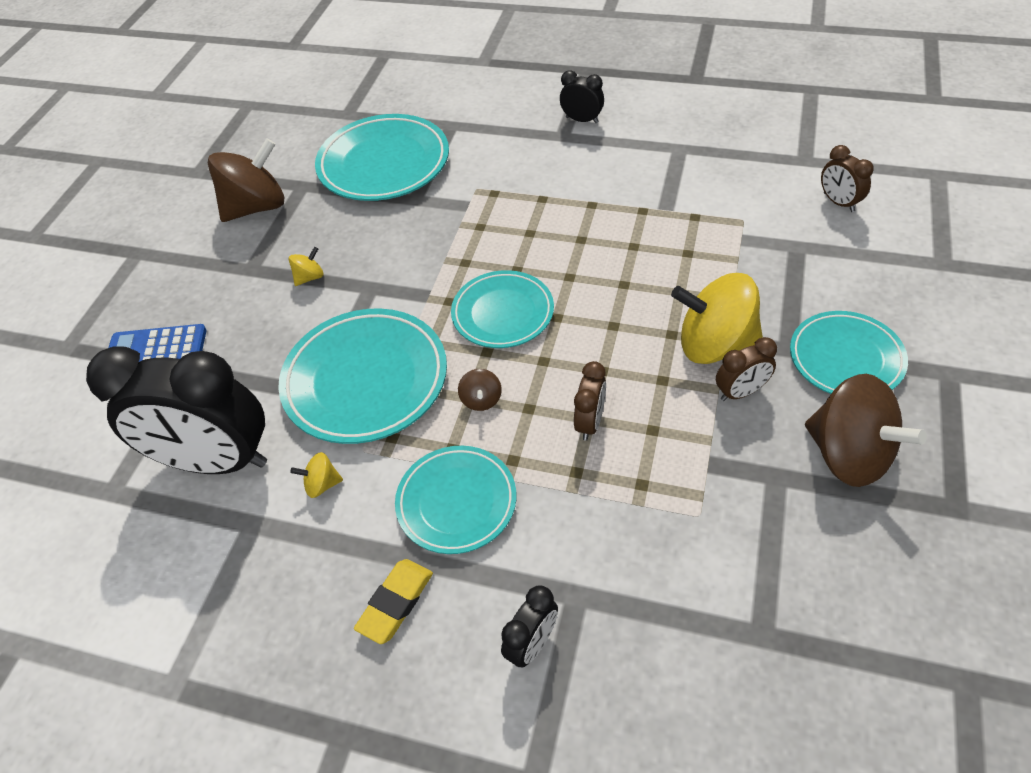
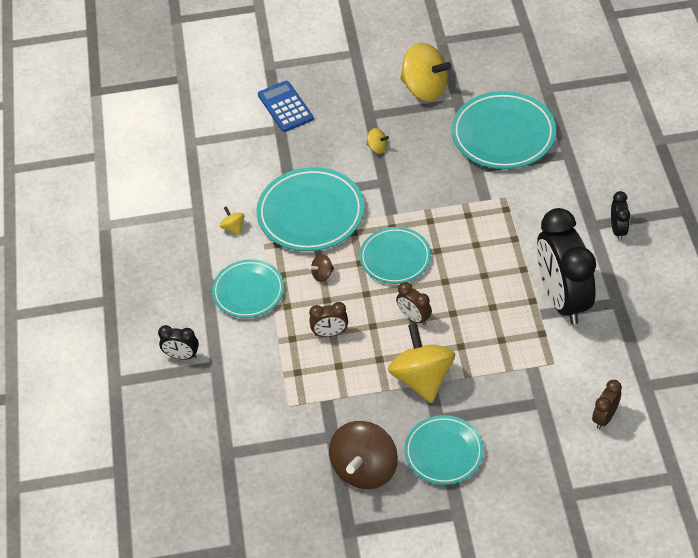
camera: 65 degrees right, 0 degrees up
black clock [86,346,267,474] -> black clock moved to [537,208,596,324]
brown spinning top [208,138,284,222] -> yellow spinning top [400,43,452,101]
yellow eraser [354,559,433,644] -> none
brown clock [716,337,777,401] -> brown clock moved to [396,282,432,325]

